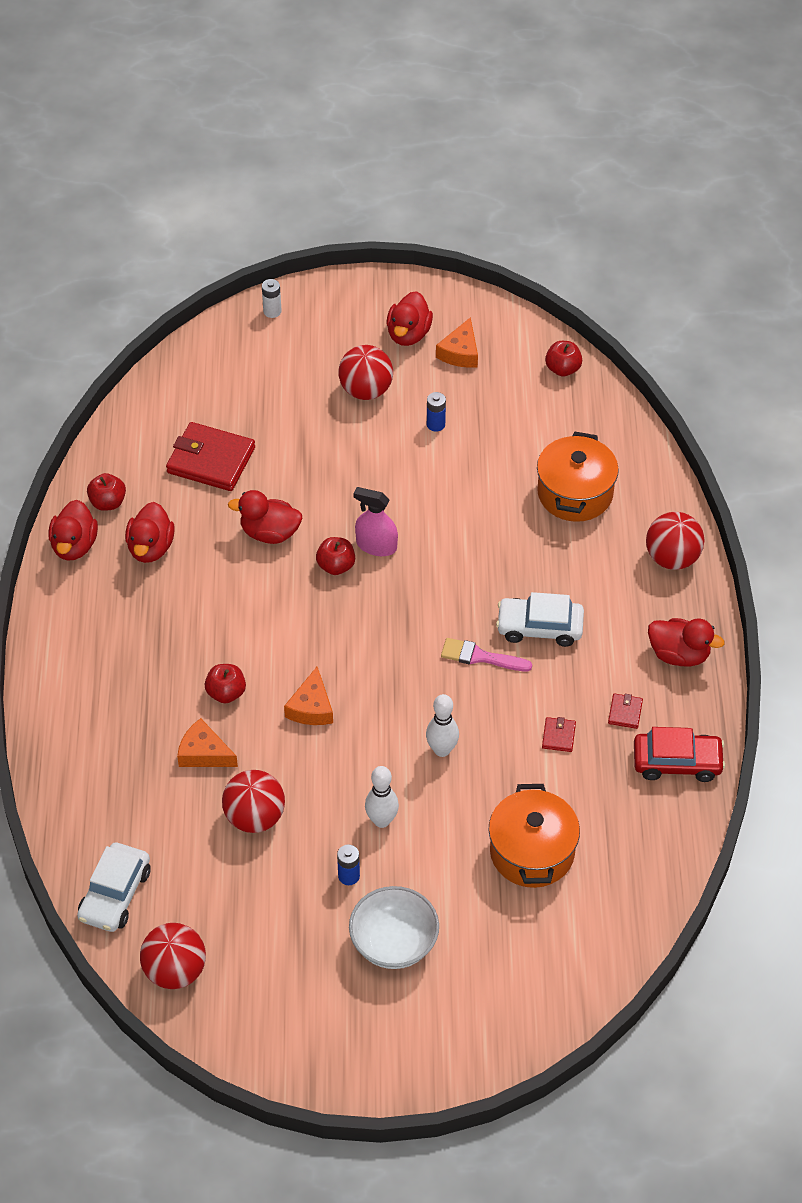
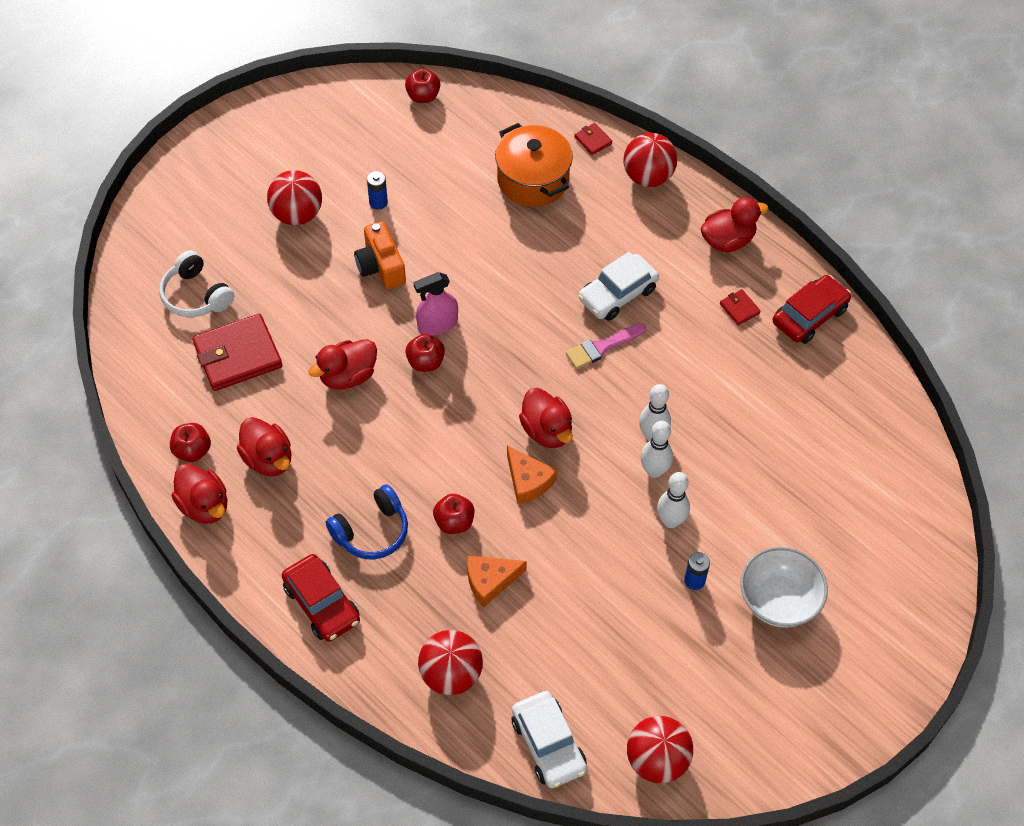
camera: 45 degrees left, 5 degrees up
red ball [222,770,285,833] -> red ball moved to [418,630,483,695]
white battery [262,279,281,318] -> none
red duck [387,291,433,346] -> red duck moved to [519,388,573,448]
orange cheese [436,317,478,368] -> none
orange pot [488,784,580,888] -> none
red wallet [542,717,576,752] -> red wallet moved to [574,123,612,155]
none -> white headphones [159,250,234,317]
none -> red car [282,554,360,642]
none -> blue headphones [326,484,408,559]
none -> orange camera [354,221,406,289]
none -> white bowling pin [641,421,673,478]

